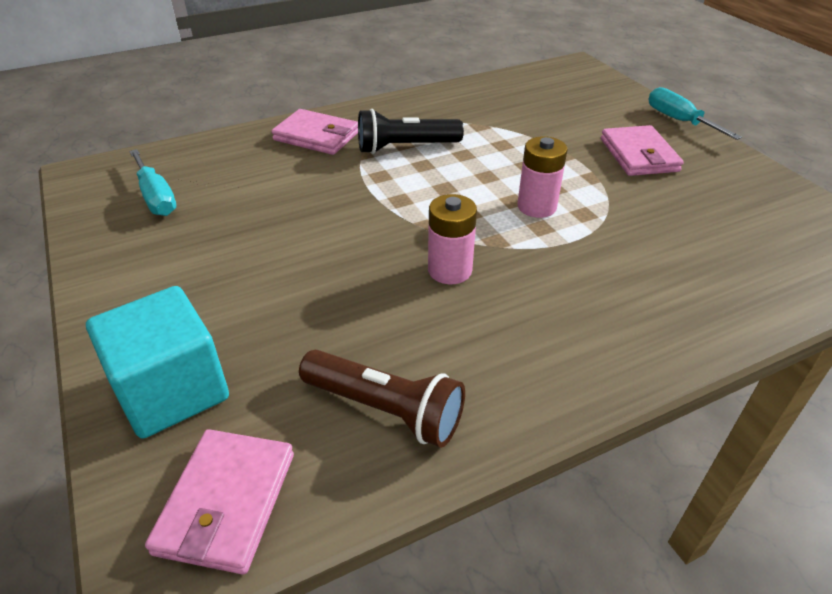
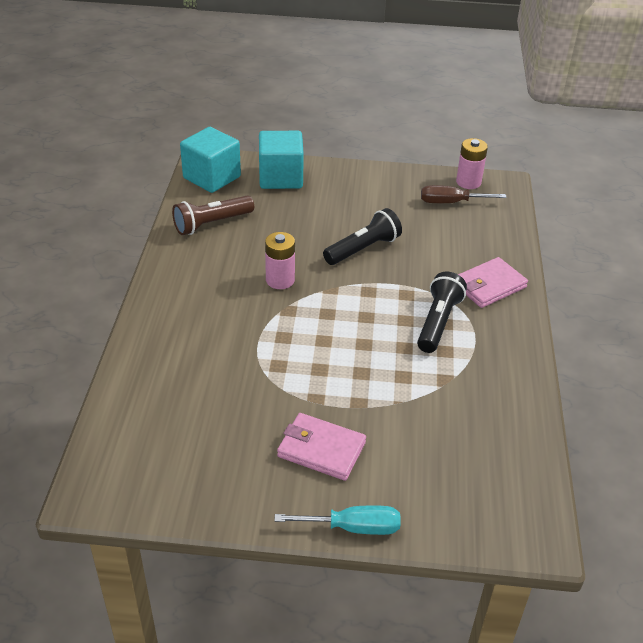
camera: 120 degrees right, 0 degrees up
turquoise screwdriver [129,149,177,216] -> brown screwdriver [421,185,507,203]
pink wallet [145,429,294,575] -> turquoise cube [180,127,241,193]
pink battery [517,136,568,218] -> pink battery moved to [456,138,488,189]
none -> black flashlight [323,208,402,265]

